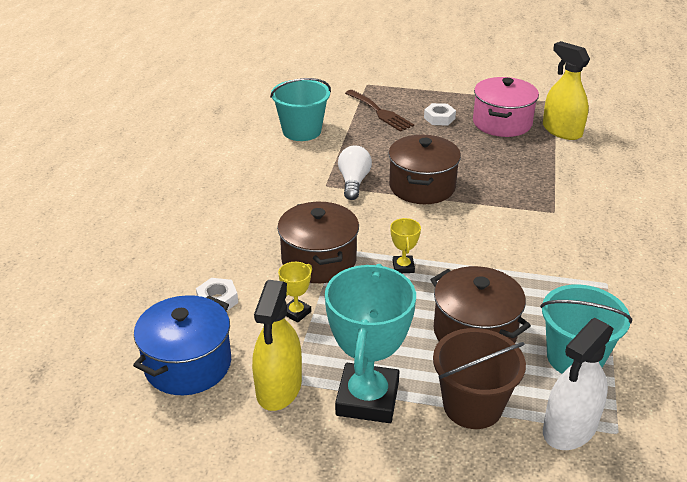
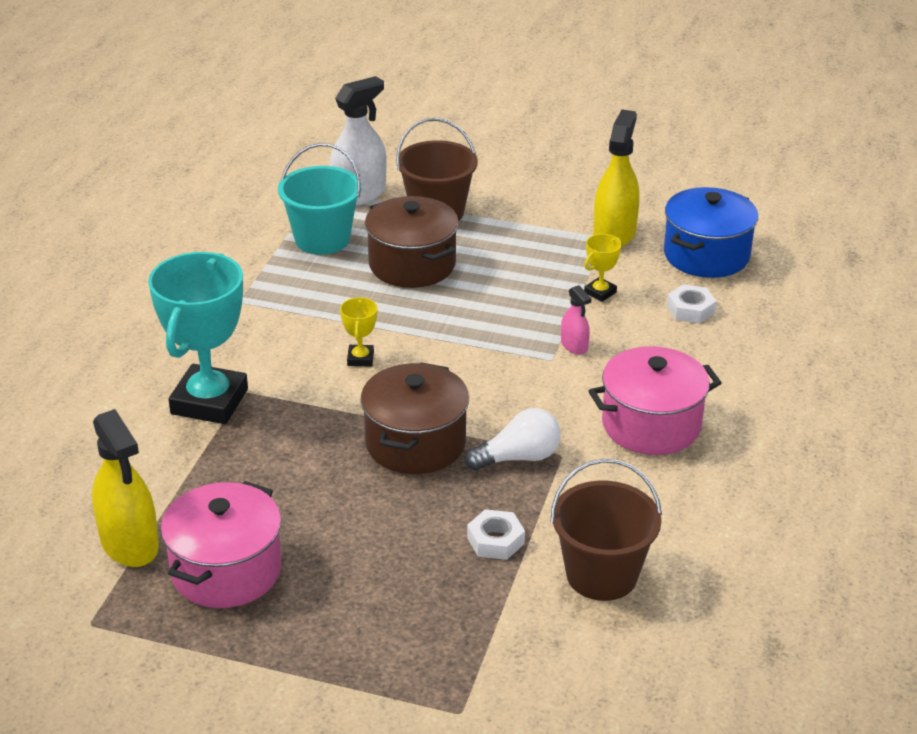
camera: 175 degrees left, 0 degrees up
turquoise bucket [270,78,331,141] -> brown bucket [551,459,662,601]
brown pot [277,201,359,283] -> pink spray bottle [561,285,592,354]
turquoise trophy [325,264,416,423] -> turquoise trophy moved to [148,252,248,424]
white light bulb [338,145,372,200] -> white light bulb turned 120 degrees counterclockwise [465,408,561,471]
brown fork [345,90,414,132] -> none
yellow trophy [391,218,421,273] -> yellow trophy moved to [340,297,378,366]
white nut [424,103,456,126] -> white nut moved to [467,509,525,560]
none -> pink pot [589,346,722,455]

